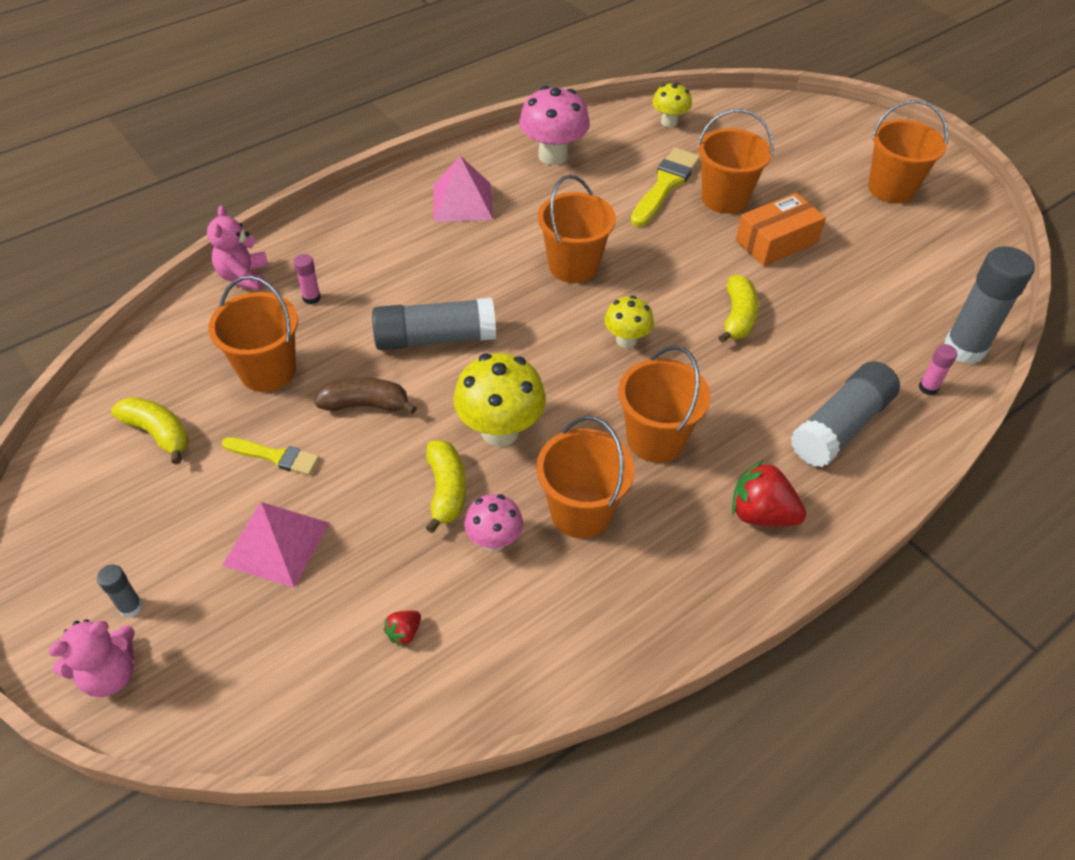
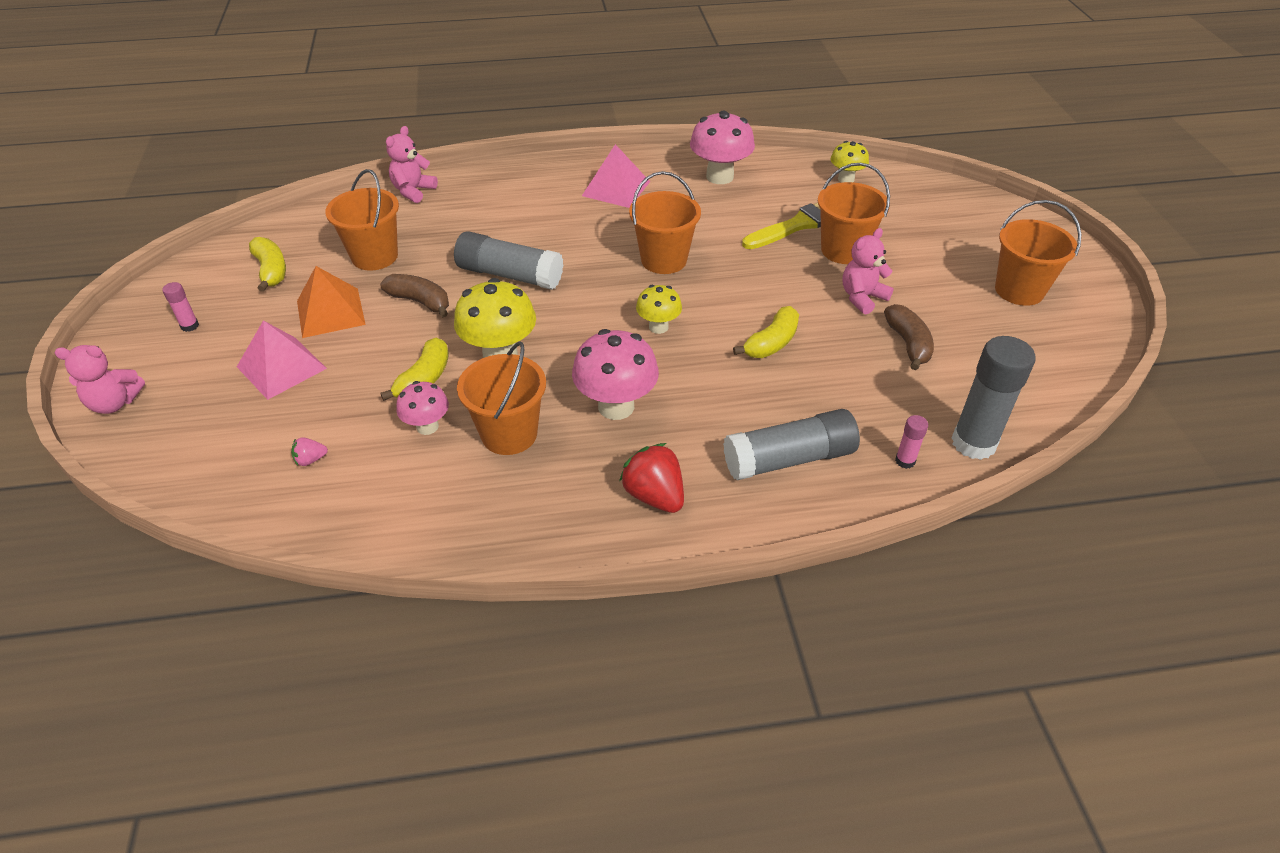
camera: 30 degrees right, 5 degrees down
grey glue stick [97,565,143,618] -> none
yellow brush [222,437,320,475] -> orange pyramid [297,266,366,338]
pink glue stick [294,254,321,305] -> pink glue stick moved to [162,282,199,332]
red strawberry [384,611,421,647] -> pink strawberry [291,437,328,466]
orange bucket [618,346,711,463] -> pink mushroom [572,329,659,420]
orange box [736,193,826,266] -> pink teddy bear [843,228,894,315]
none -> brown banana [884,304,934,370]

